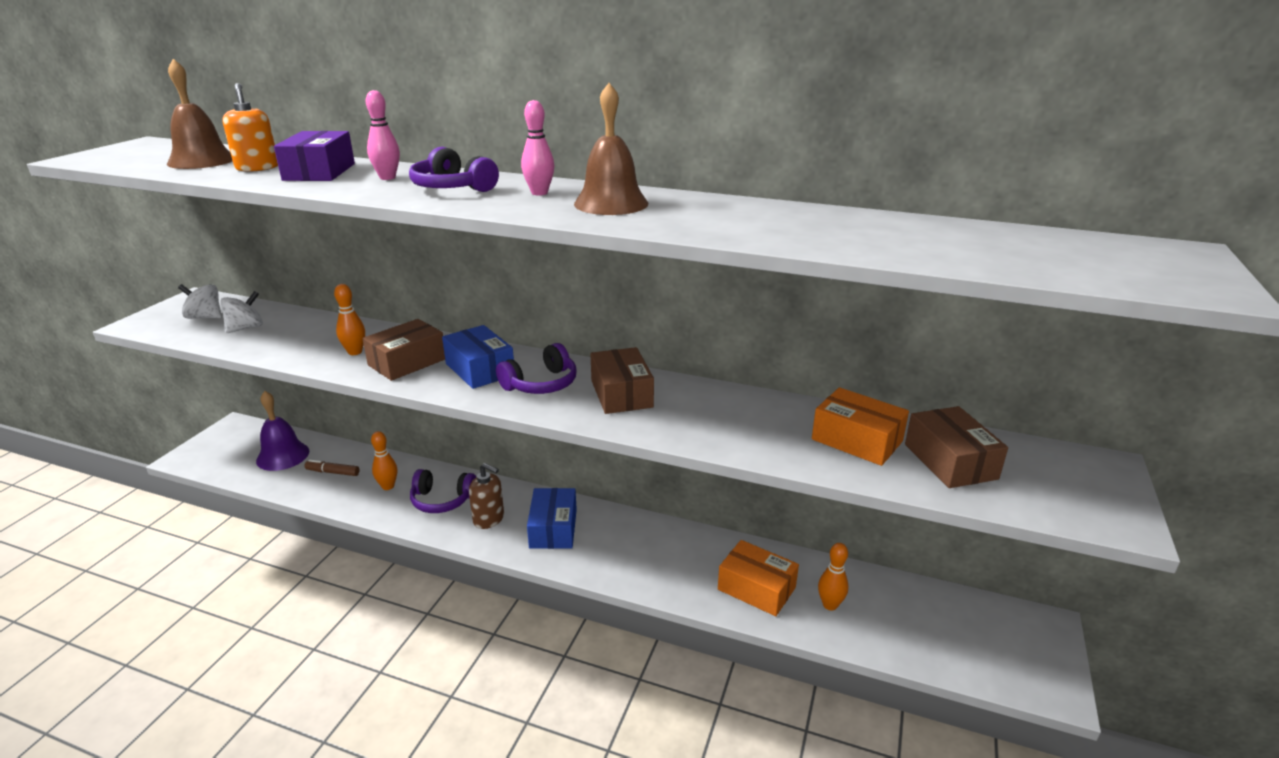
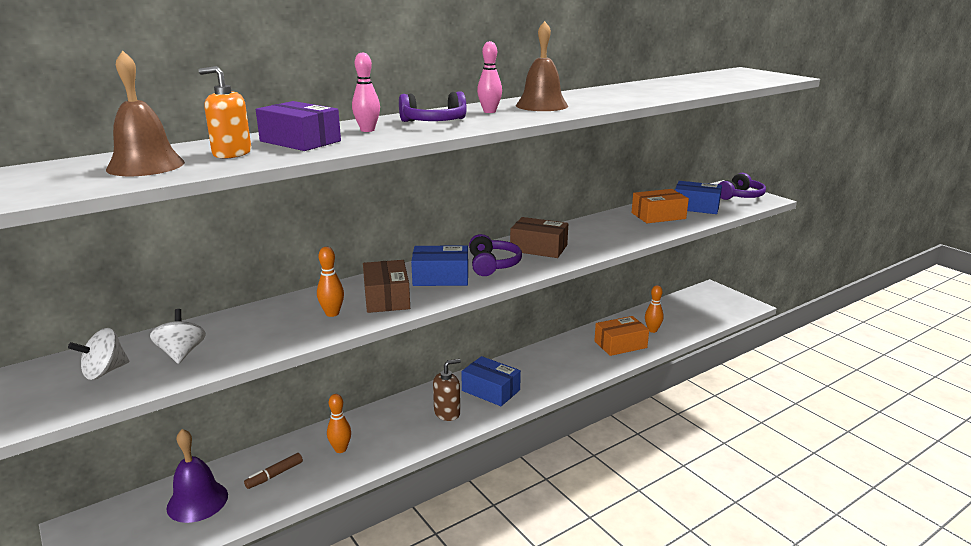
camera: 55 degrees left, 5 degrees down
purple headphones [410,469,476,513] -> purple headphones moved to [718,173,766,200]
brown box [905,406,1008,488] -> blue box [675,181,722,214]

